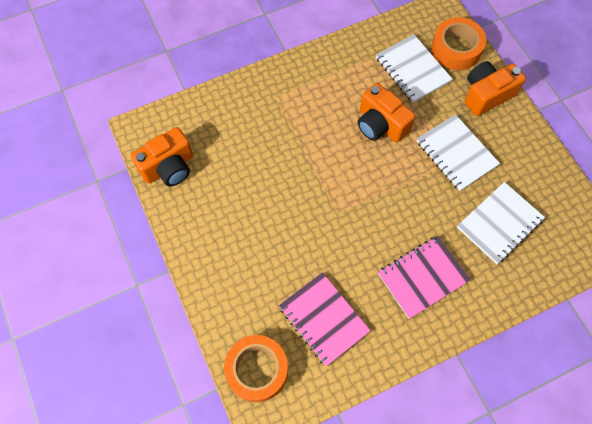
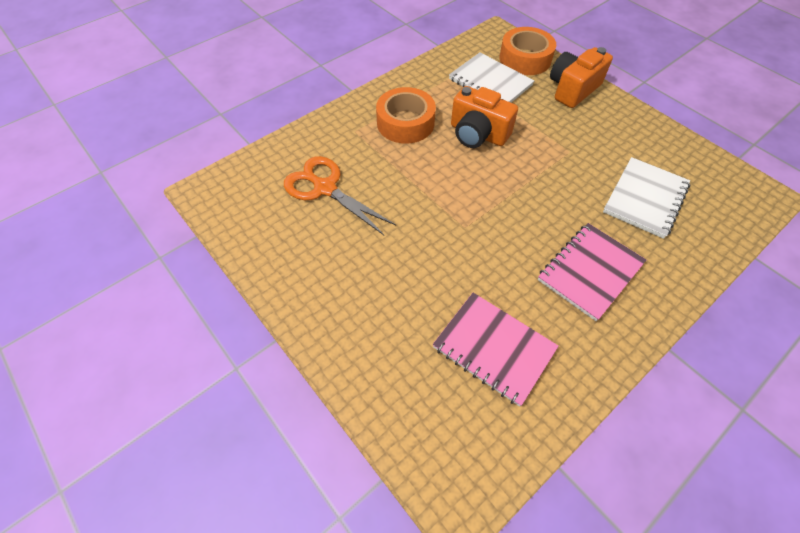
camera: 15 degrees left, 10 degrees down
orange camera [131,127,193,186] -> none
orange tape [224,335,288,402] -> orange tape moved to [376,87,436,144]
white notebook [417,114,500,191] -> none
none -> orange scissors [284,156,396,235]

